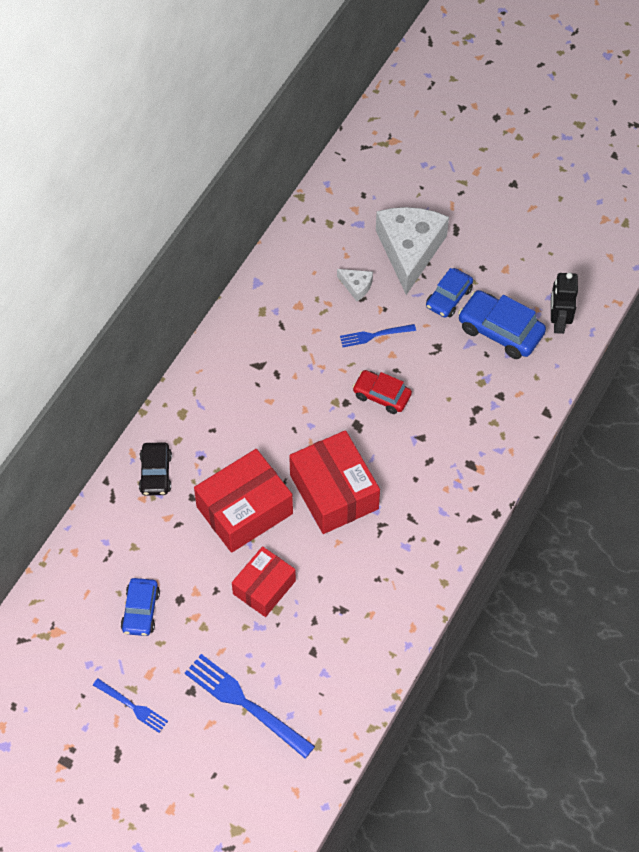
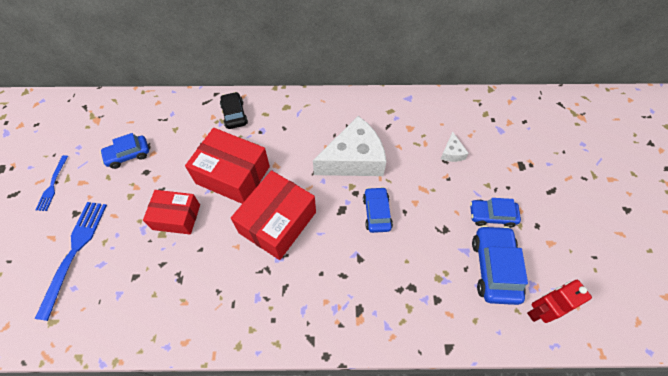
camera: 60 degrees right, 0 degrees up
black car [139,442,172,496] -> black car turned 105 degrees clockwise [220,92,248,129]
blue fork [340,324,416,347] -> none
red car [352,370,412,414] -> blue car [363,187,393,233]
white cheese [376,207,449,295] -> white cheese moved to [313,116,387,176]
black robot [551,272,578,334] -> red robot [527,280,592,323]

